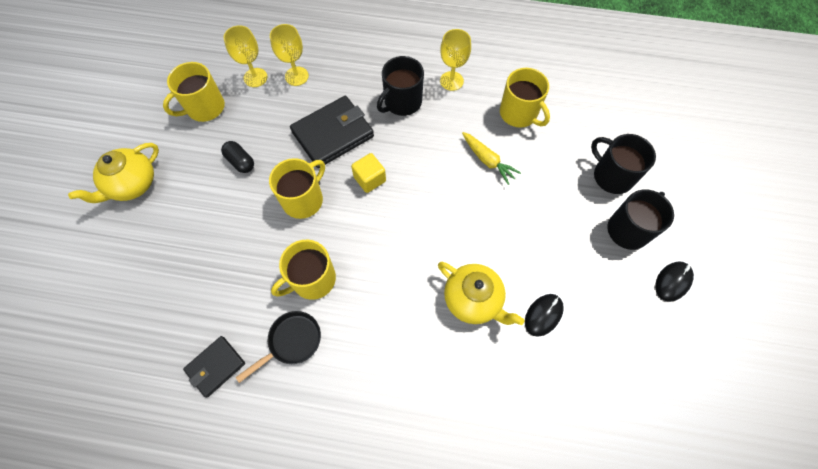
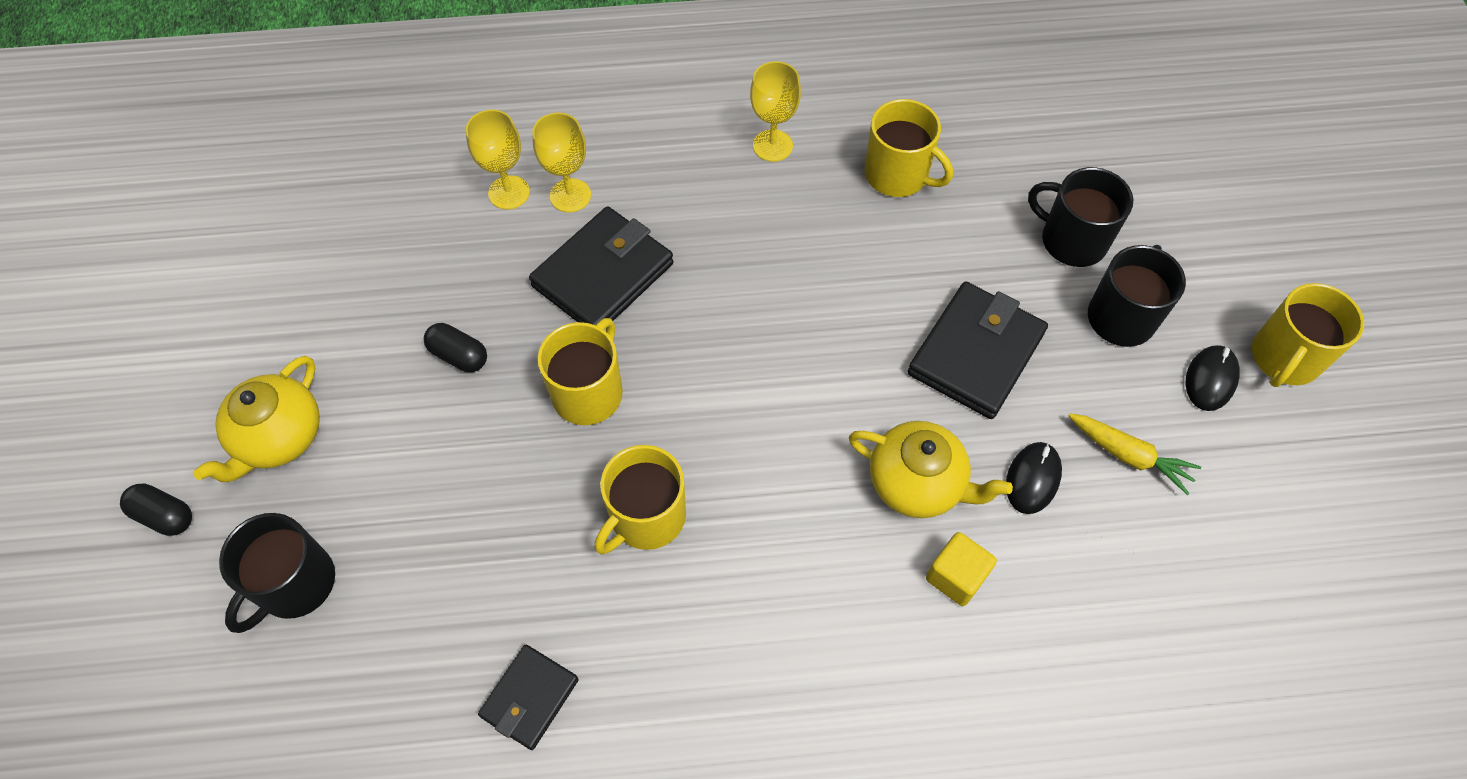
camera: 15 degrees left, 5 degrees down
yellow mug [163,62,225,122] -> yellow mug moved to [1252,283,1364,387]
yellow goblet [223,25,268,87] -> yellow goblet moved to [533,113,591,213]
black pan [235,311,321,383] -> none
yellow cube [351,153,386,193] -> yellow cube moved to [926,532,997,606]
black mug [377,56,424,116] -> black mug moved to [219,513,335,633]
yellow carrot [462,132,521,185] -> yellow carrot moved to [1069,413,1201,495]
none -> black capsule [120,483,192,536]
none -> black wallet [908,281,1048,419]

